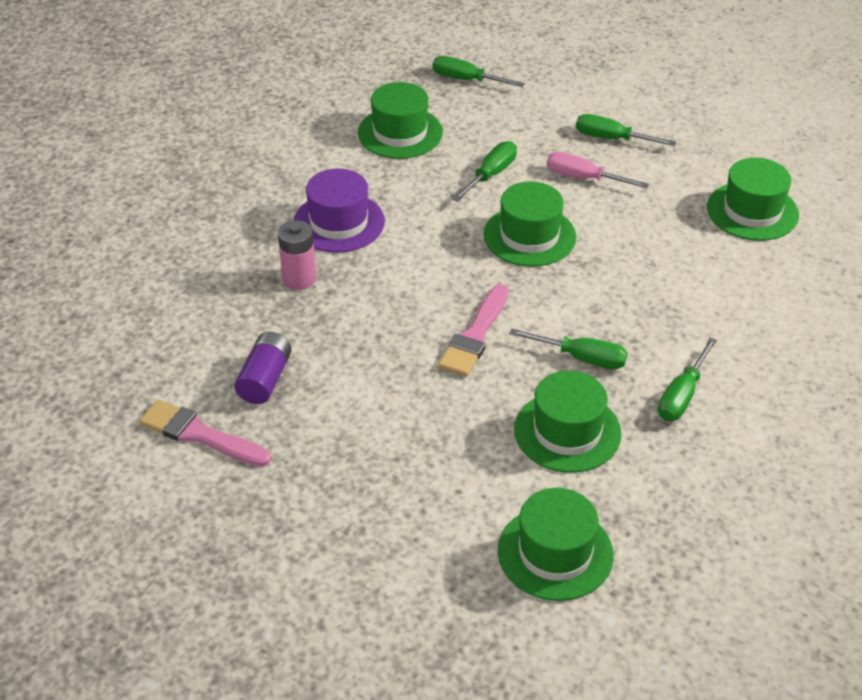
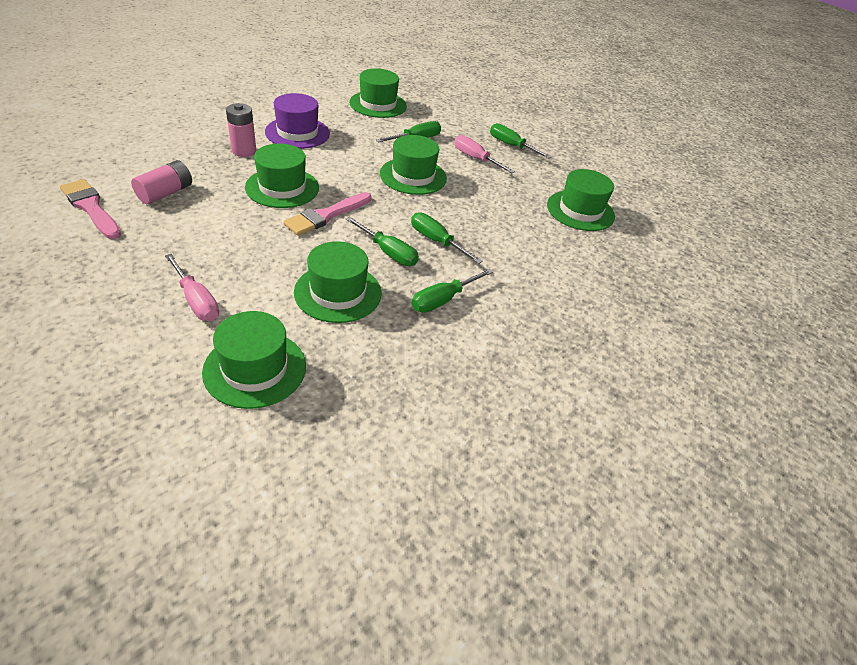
camera: 15 degrees right, 0 degrees up
purple battery [234,332,292,404] -> pink battery [131,160,192,204]
green screwdriver [432,56,525,87] -> green screwdriver moved to [411,212,483,264]
none -> pink screwdriver [165,254,219,321]
none -> green hat [245,144,319,208]

